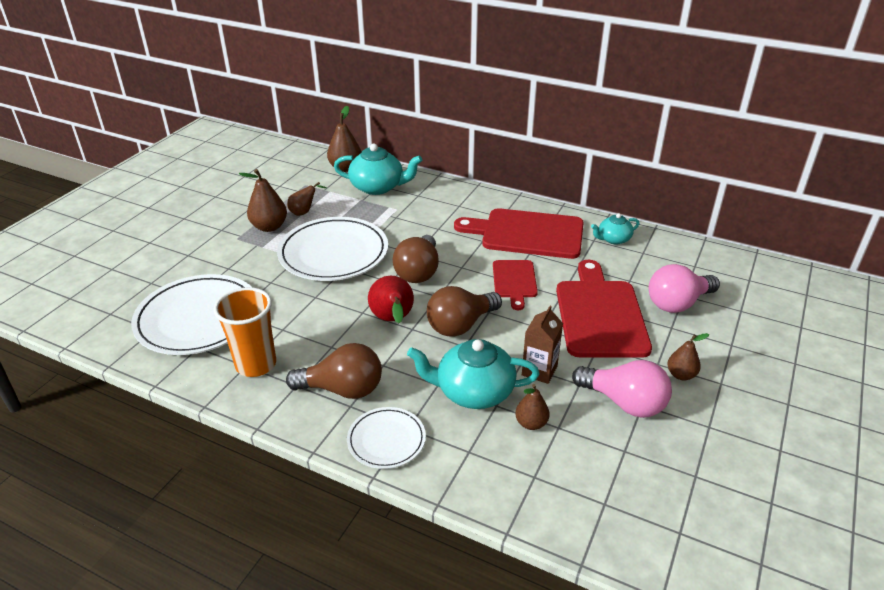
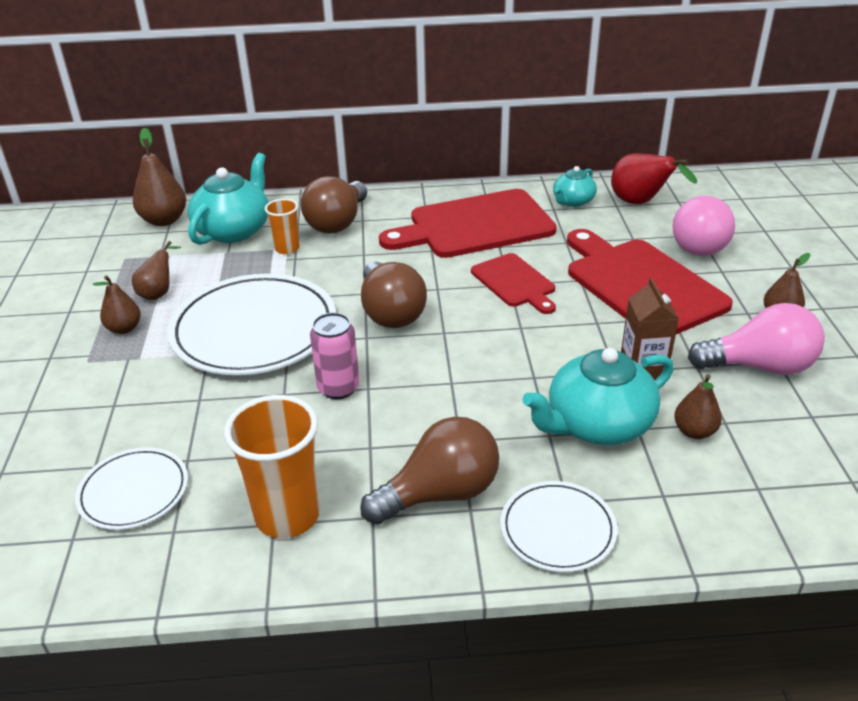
camera: 30 degrees left, 0 degrees up
white plate [131,274,251,355] -> white plate [75,447,188,530], size x0.53
brown pear [239,169,287,232] -> brown pear [93,275,141,334], size x0.63
turquoise teapot [334,144,422,195] -> turquoise teapot turned 45 degrees counterclockwise [187,153,269,245]
red pear [368,276,414,323] -> red pear moved to [611,153,697,204]
brown light bulb [427,286,502,337] -> brown light bulb moved to [301,176,367,234]
none -> orange cup [265,199,300,254]
none -> pink can [310,313,359,399]

